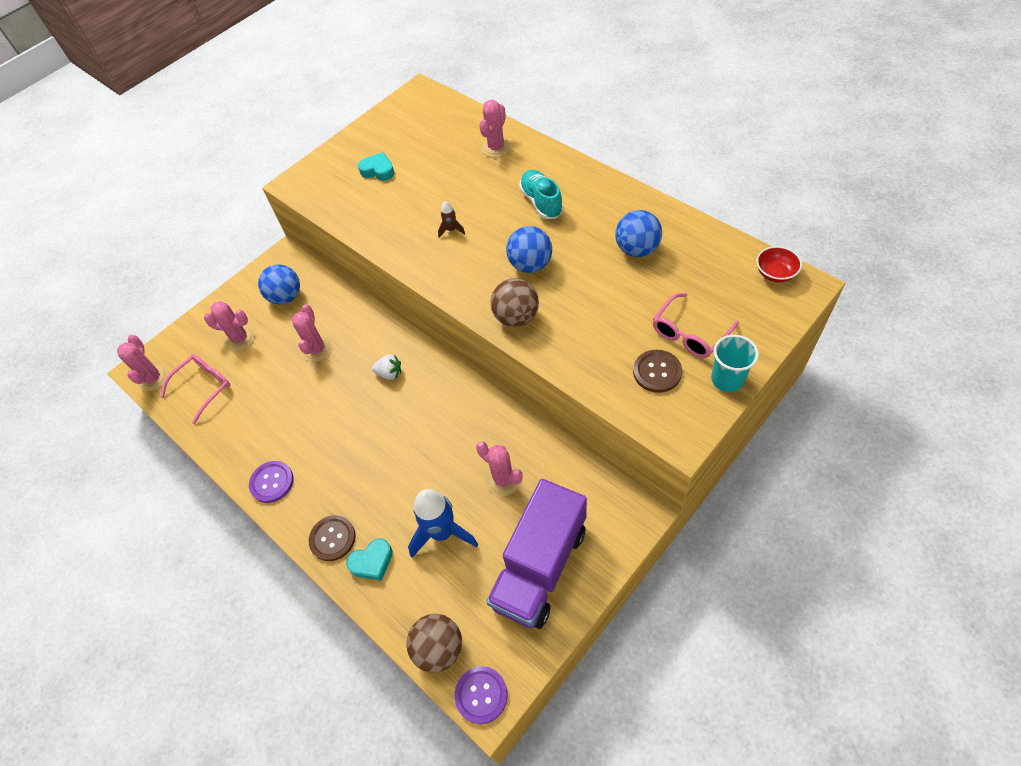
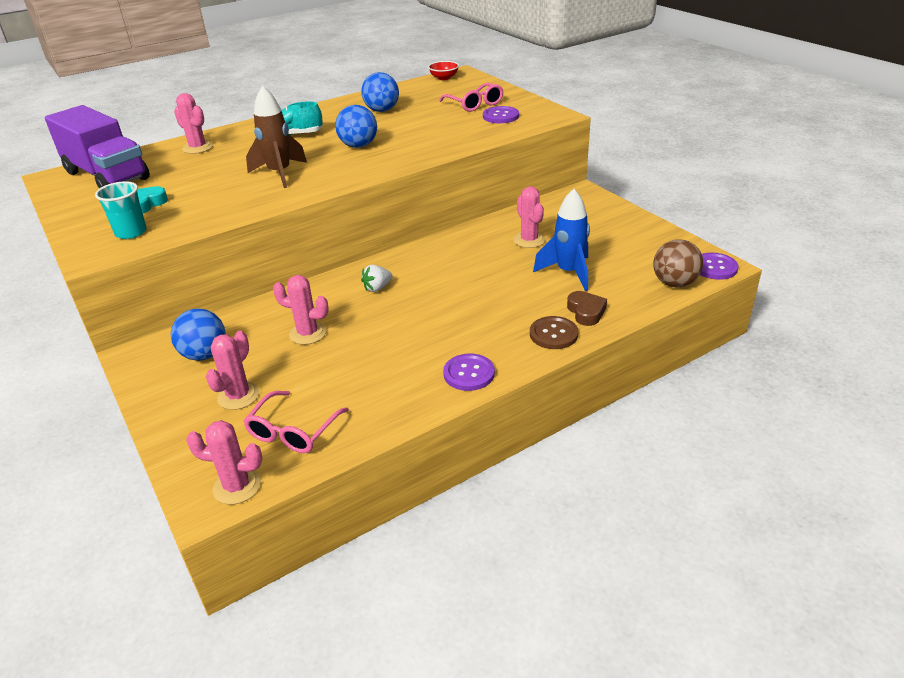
camera: 80 degrees left, 20 degrees down
pink glasses [160,354,230,424] -> pink glasses turned 120 degrees counterclockwise [243,391,349,453]
turquoise heart [346,538,393,581] -> brown heart [567,291,607,326]
white strawberry [372,354,401,380] -> white strawberry turned 150 degrees counterclockwise [361,265,393,292]
brown rocket [438,201,465,238] -> brown rocket [246,86,307,188], size x2.19
pink cactus [476,441,522,496] -> pink cactus turned 75 degrees counterclockwise [513,186,545,248]
purple truck [486,479,587,629] -> purple truck moved to [45,105,150,189]
brown ball [491,278,539,327] -> none
brown button [633,350,682,393] -> purple button [483,106,519,123]
turquoise cup [711,335,759,392] -> turquoise cup moved to [95,181,147,239]

